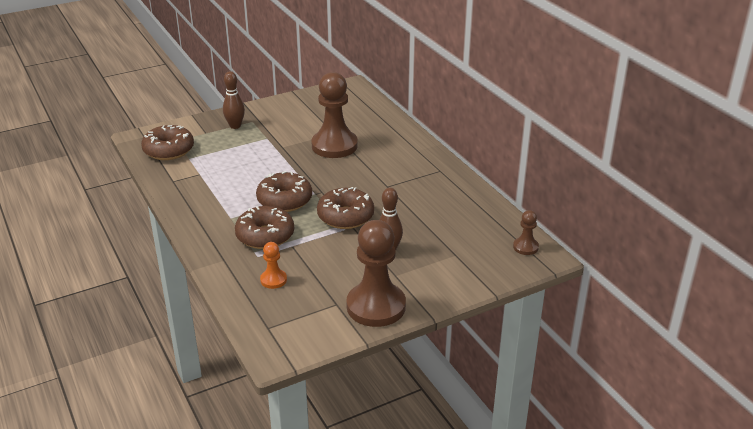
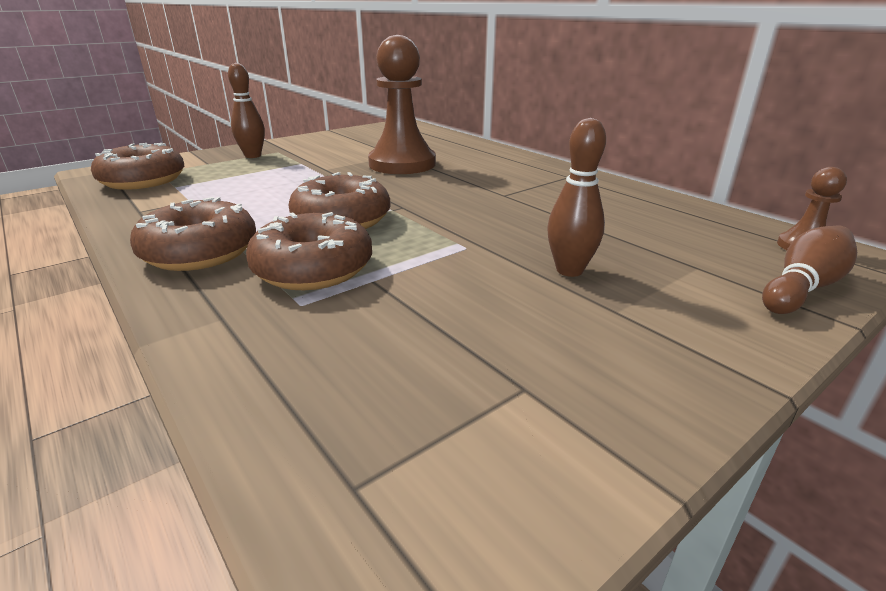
camera: 10 degrees left, 5 degrees down
orange pawn [260,242,287,289] -> none
brown donut [317,187,374,229] -> brown donut moved to [130,197,256,271]
brown pawn [346,220,406,327] -> none
none -> brown bowling pin [762,225,857,314]

